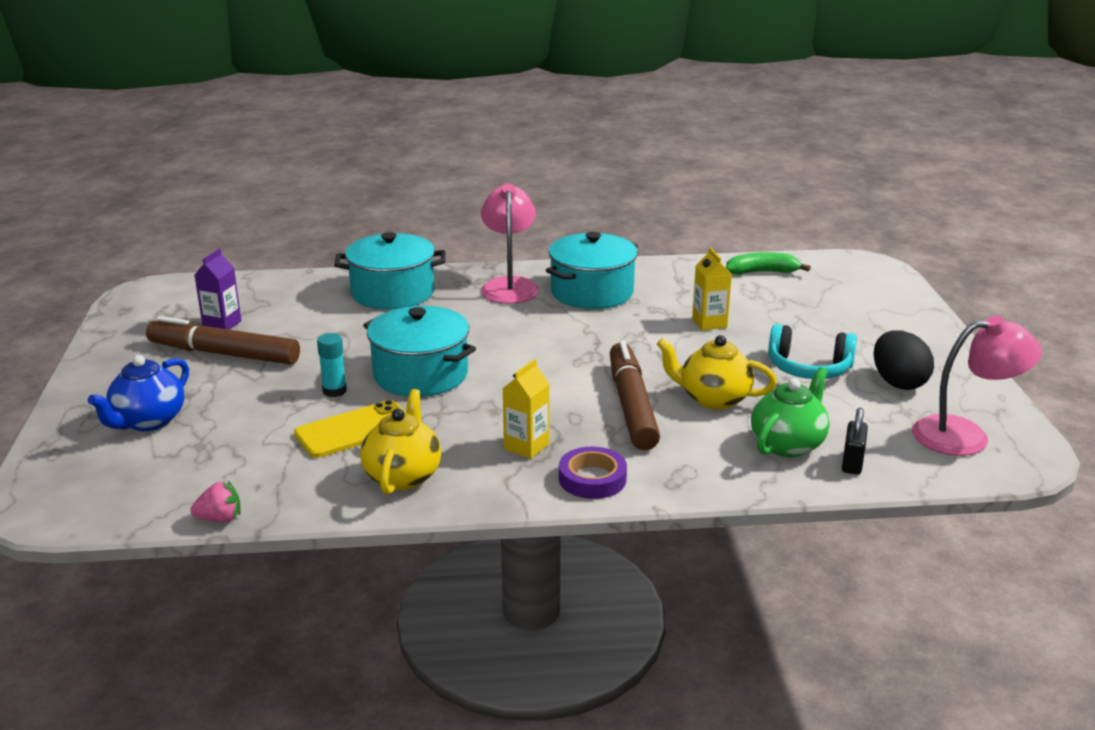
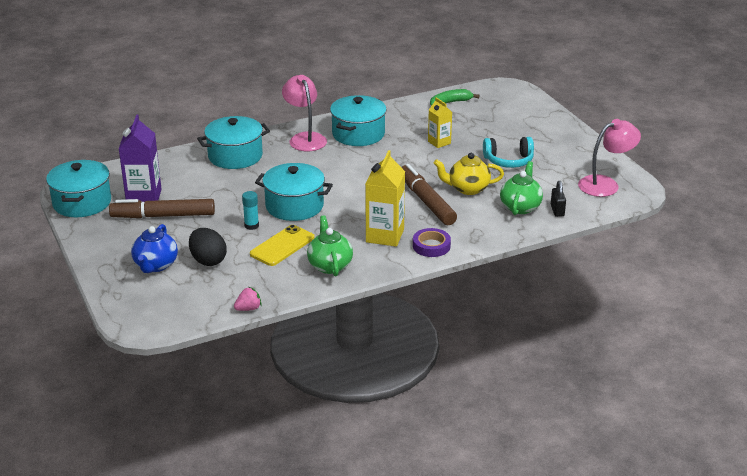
camera: 20 degrees left, 5 degrees up
purple carton [194,249,241,330] -> purple carton [119,115,162,202], size x1.69
yellow teapot [360,389,441,495] -> green teapot [307,215,353,276]
yellow carton [502,359,549,459] -> yellow carton [365,150,405,247], size x1.69
black egg [874,330,934,390] -> black egg moved to [189,228,227,266]
none -> turquoise pot [46,160,111,217]

